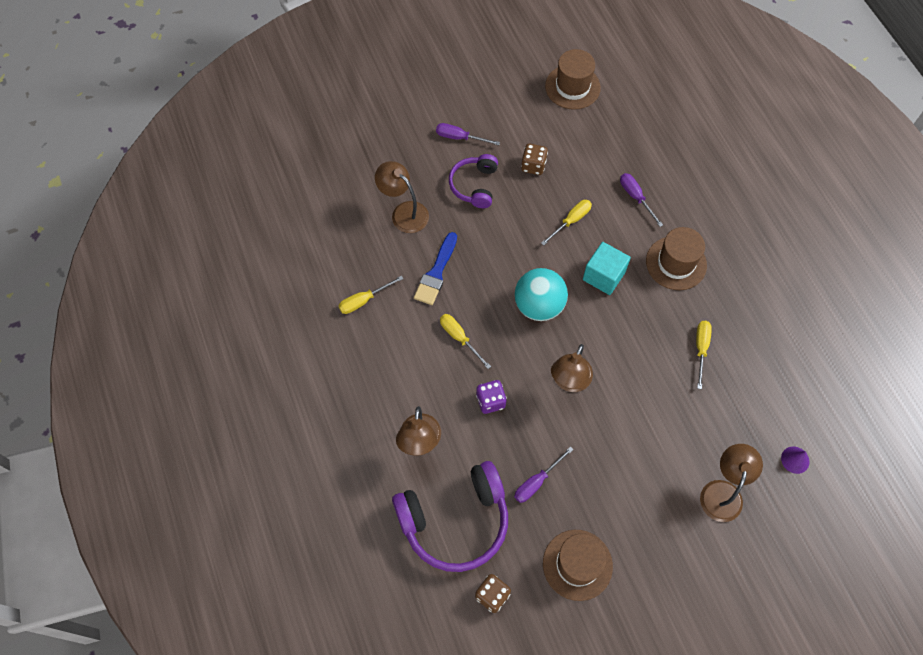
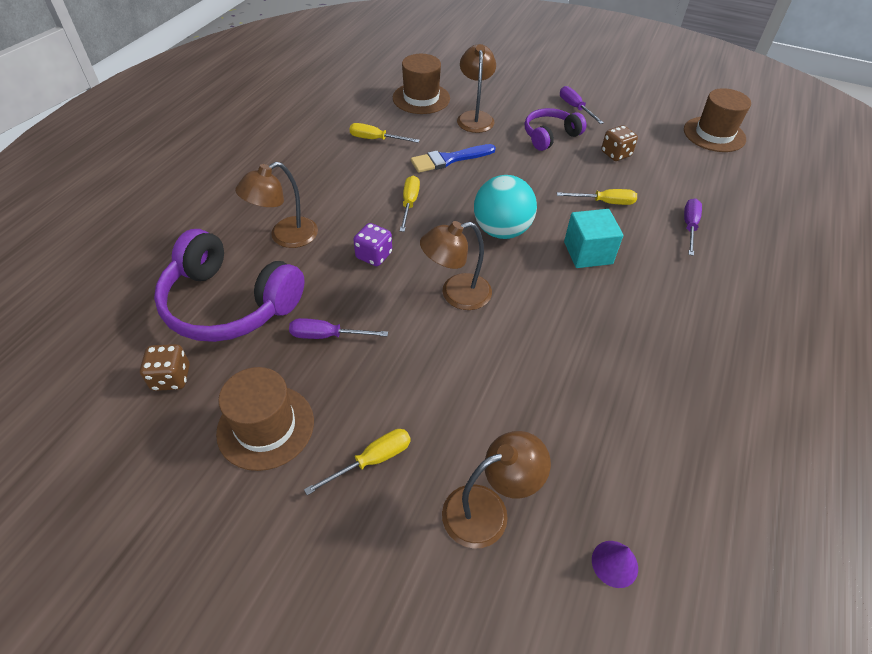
camera: 45 degrees right, 15 degrees down
brown hat [646,227,707,290] -> brown hat moved to [393,54,450,114]
yellow screwdriver [696,321,712,389] -> yellow screwdriver moved to [304,429,411,495]

